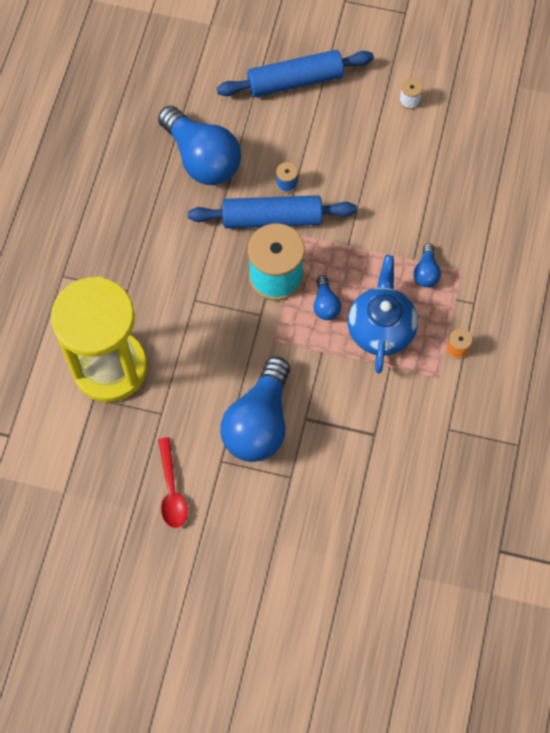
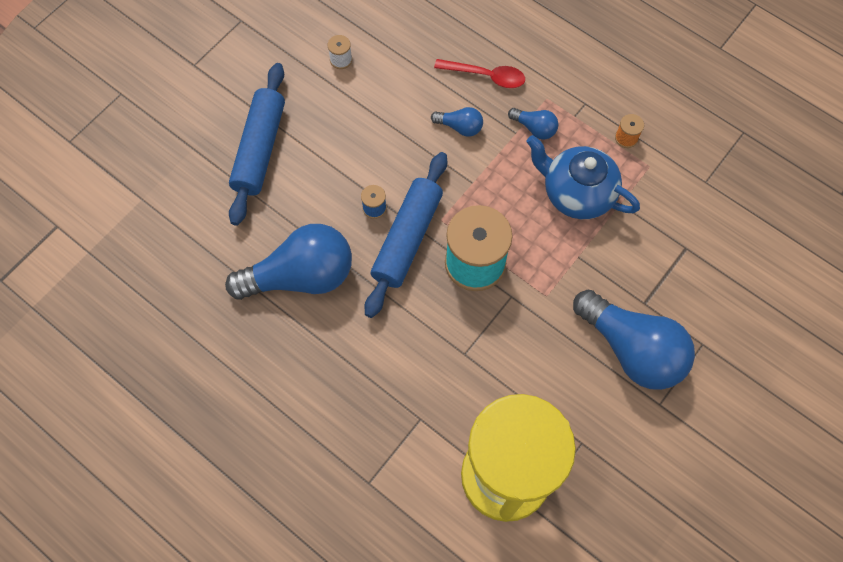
camera: 65 degrees left, 0 degrees up
red spoon [158,437,188,528] -> red spoon moved to [434,59,525,88]
blue light bulb [314,276,341,320] -> blue light bulb moved to [431,107,483,137]

